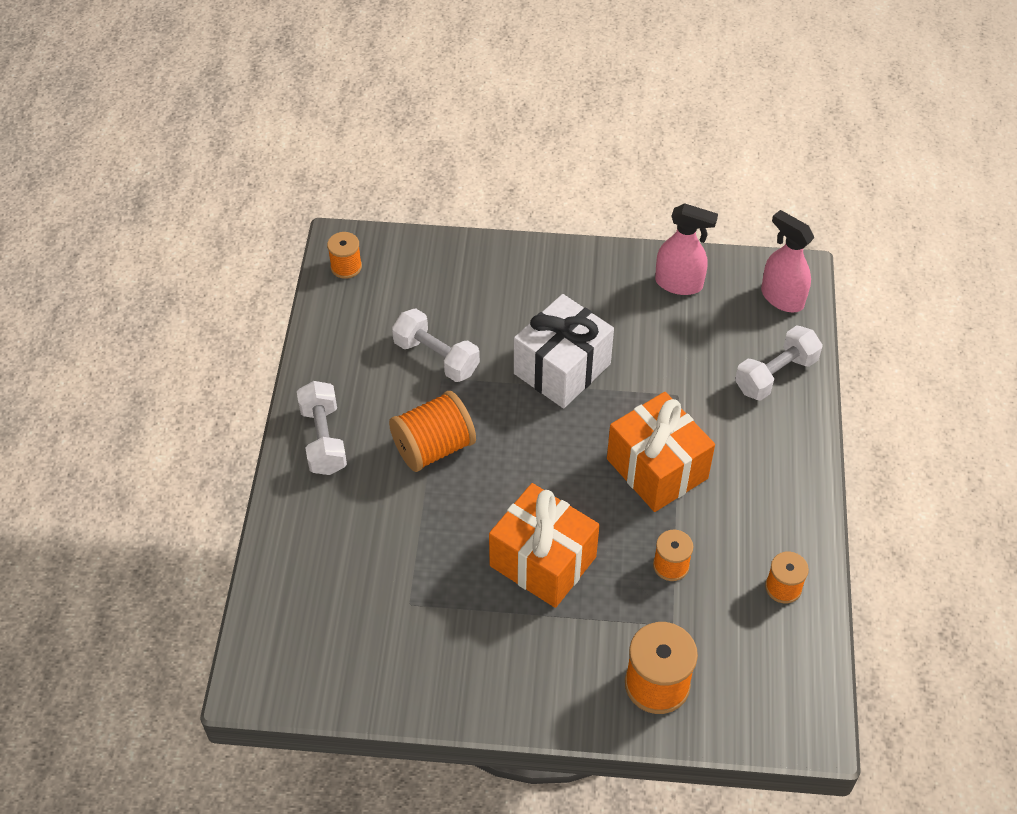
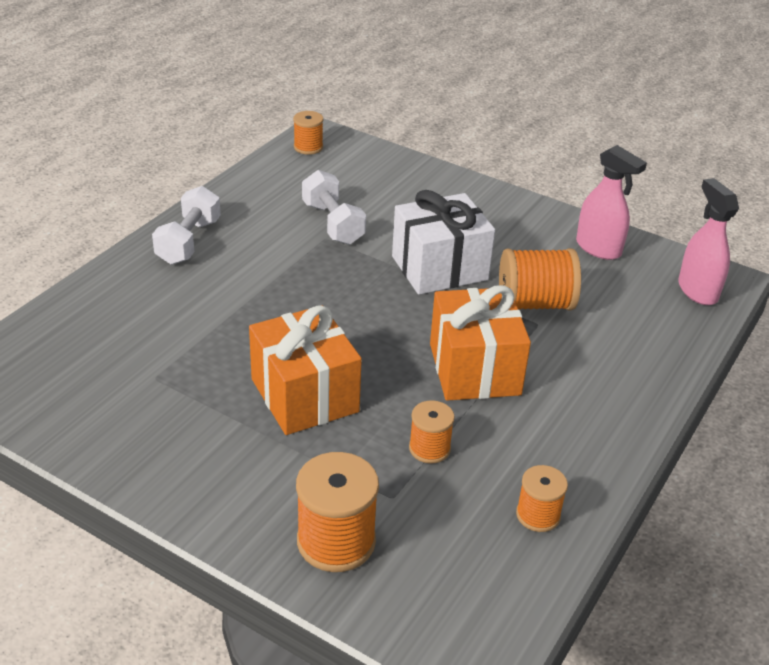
camera: 25 degrees right, 15 degrees down
orange spool [389,391,476,472] -> orange spool moved to [499,248,581,310]
white dumbbell [735,325,823,400] -> none

